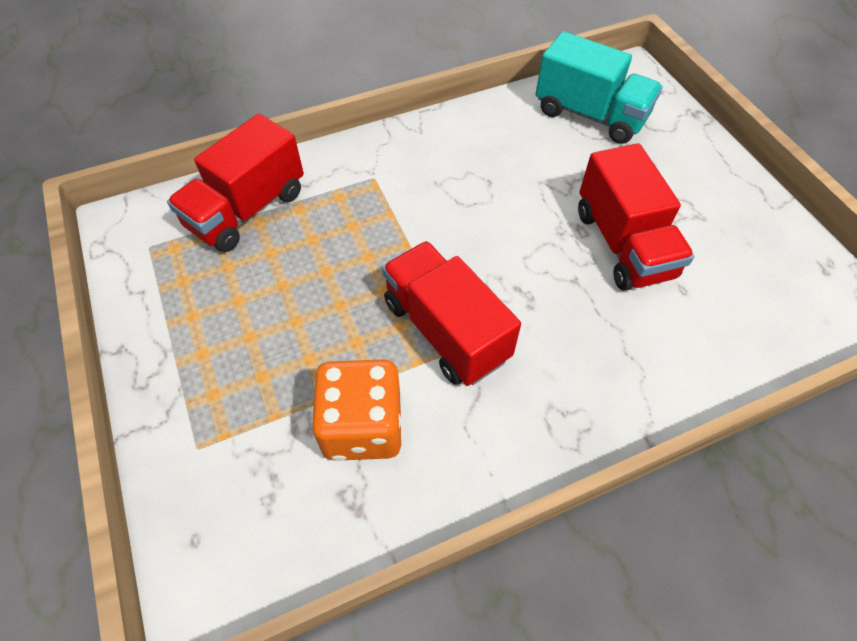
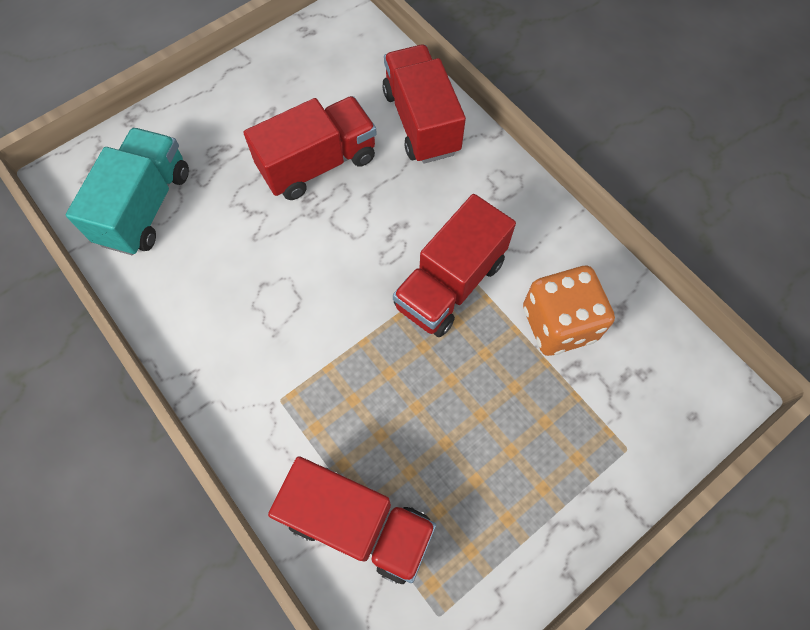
camera: 105 degrees left, 10 degrees up
none -> red truck [382,45,466,164]

